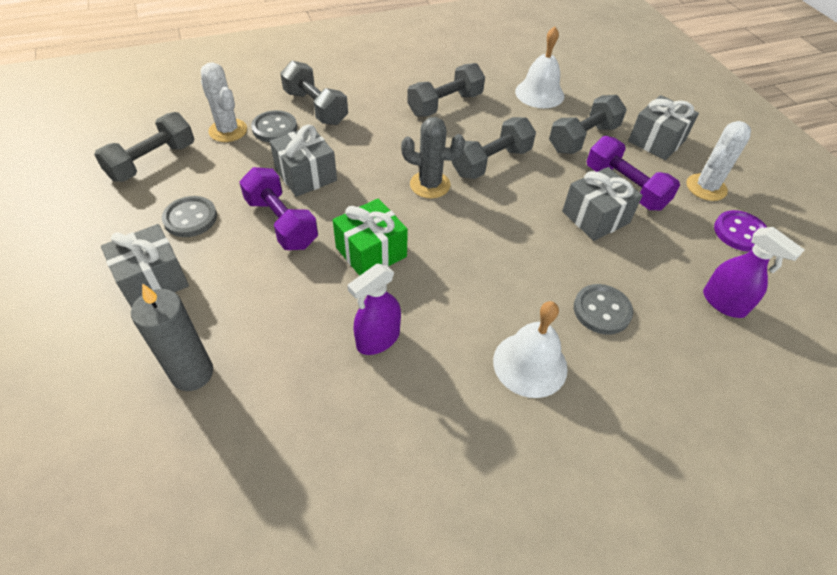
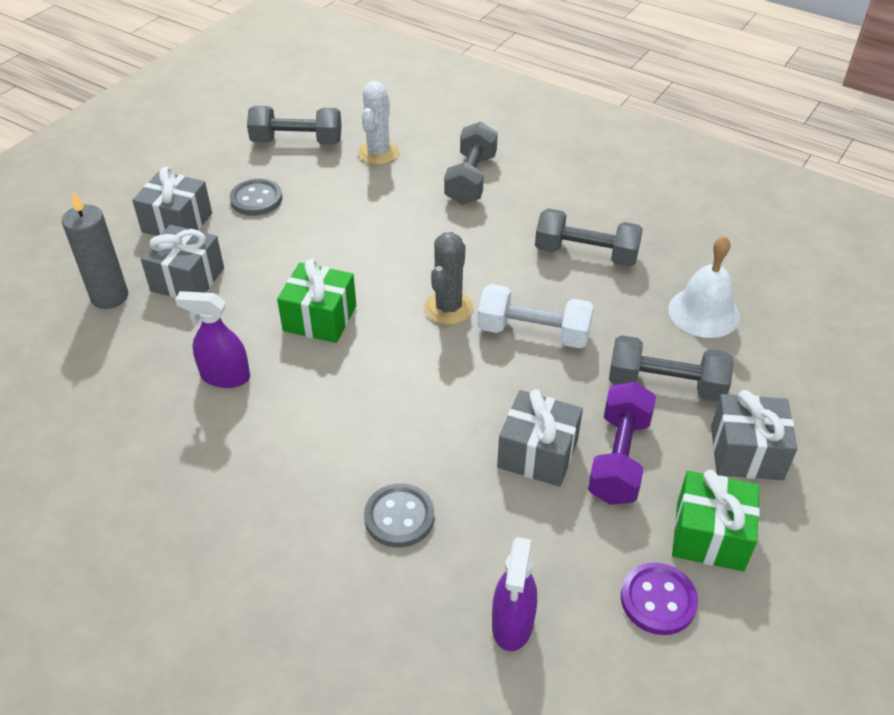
camera: 55 degrees right, 5 degrees down
purple dumbbell [239,167,318,250] -> none
grey button [251,110,297,142] -> none
grey gift [270,124,337,197] -> grey gift moved to [141,225,224,298]
grey cactus [401,117,465,199] -> grey cactus turned 45 degrees clockwise [424,232,473,325]
grey dumbbell [452,117,536,179] -> white dumbbell [477,284,594,348]
white bell [493,301,568,398] -> none
white cactus [686,121,751,201] -> green gift [672,470,760,571]

